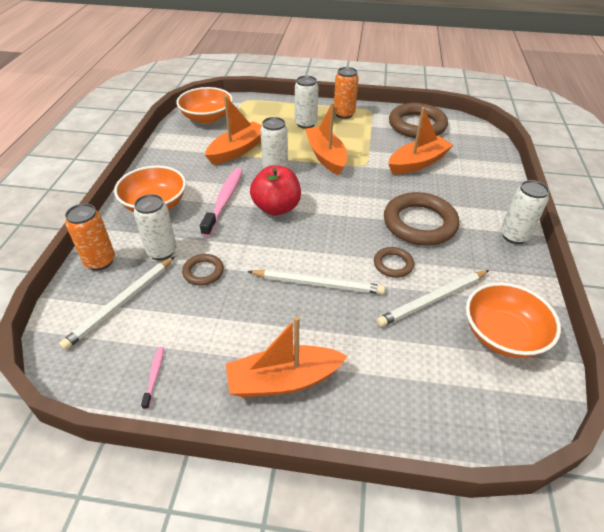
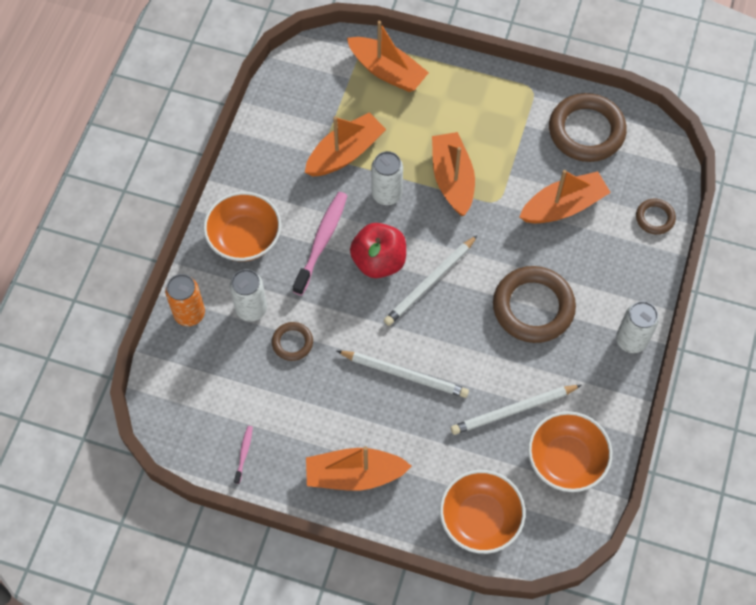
camera: 10 degrees right, 20 degrees up
white pencil [59,256,175,350] -> white pencil moved to [384,235,478,326]
orange bowl [176,87,233,123] -> orange bowl moved to [440,470,526,554]
white can [295,76,319,129] -> none
orange can [334,67,359,119] -> none
brown ring [374,247,414,278] -> brown ring moved to [636,199,676,235]
none -> orange boat [347,21,429,92]

